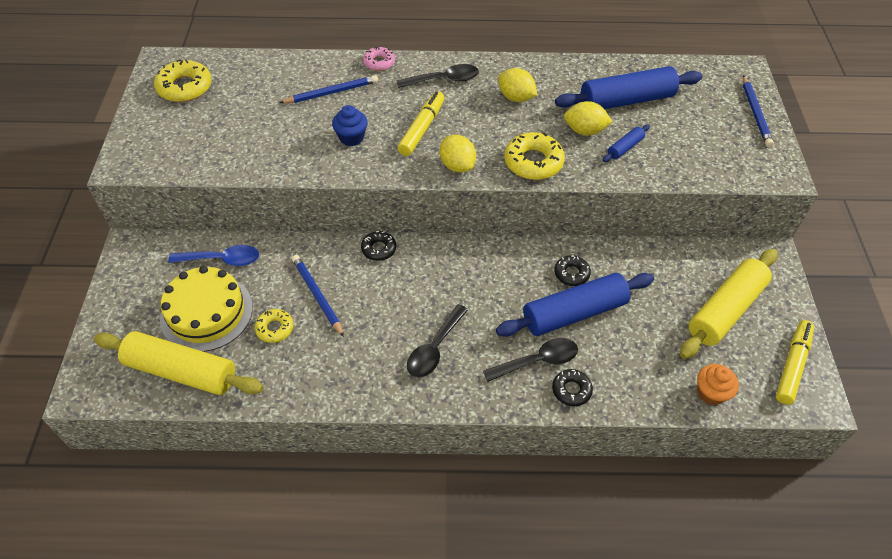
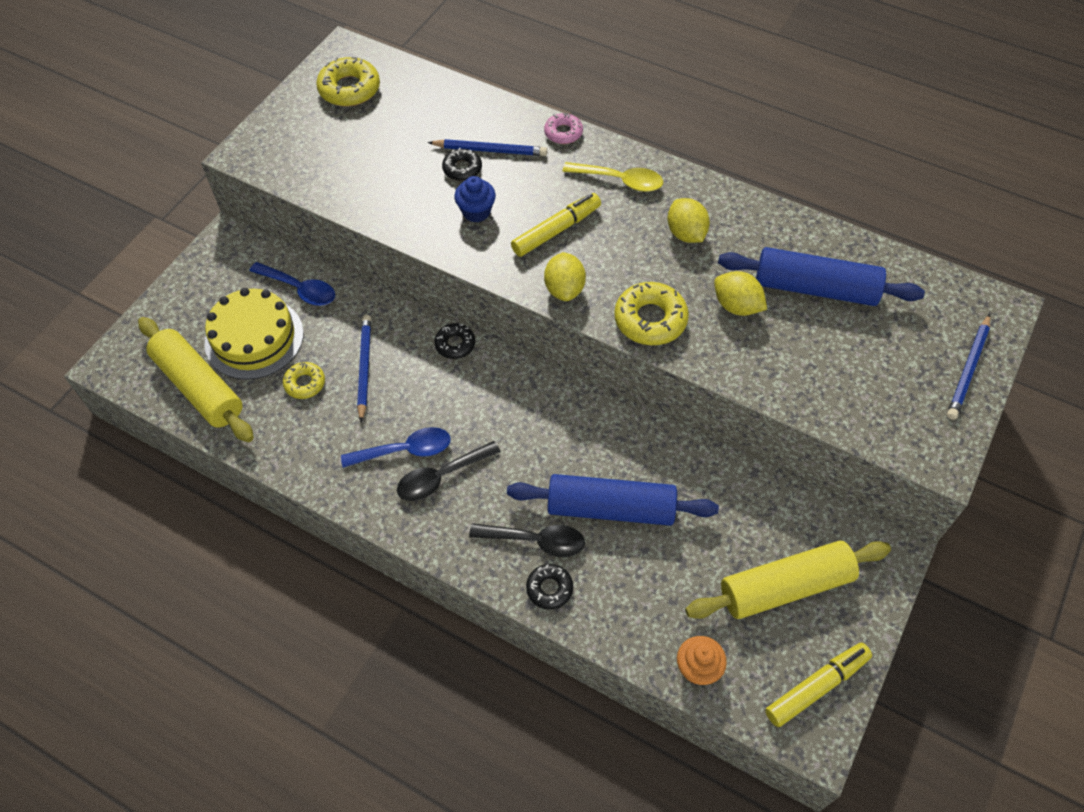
camera: 30 degrees right, 5 degrees up
black spoon [396,64,479,88] -> yellow spoon [562,162,663,192]
black donut [554,255,591,286] -> black donut moved to [442,148,482,181]
blue rolling pin [603,124,650,162] -> none
none -> blue spoon [341,427,451,468]

